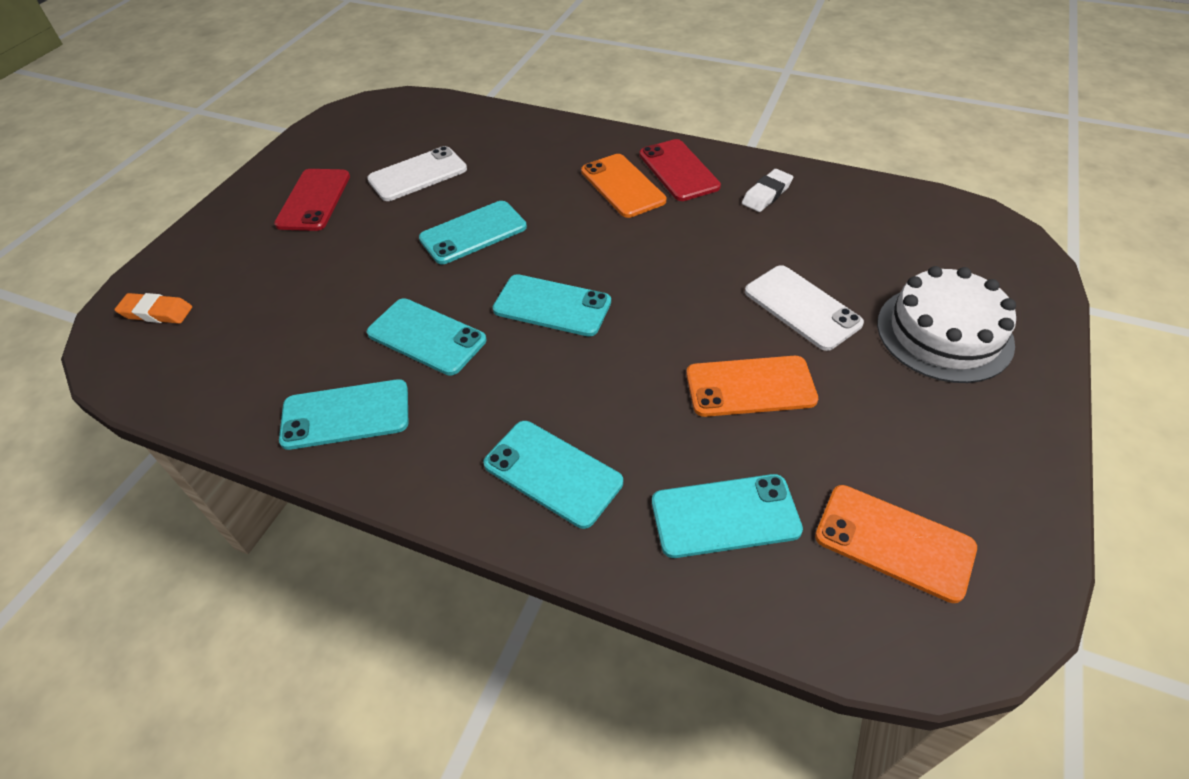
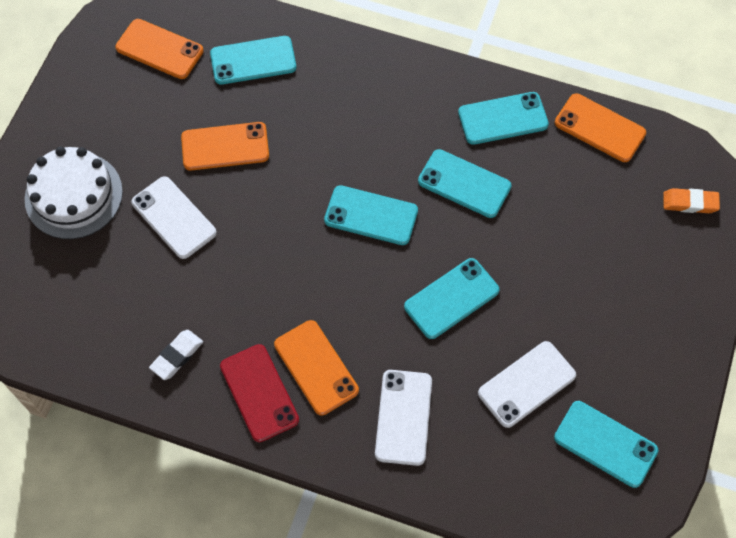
camera: 175 degrees right, 15 degrees up
red phone [274,169,350,231] -> none
turquoise phone [483,421,623,529] -> turquoise phone moved to [554,401,658,488]
none -> white phone [375,370,432,466]
none -> orange phone [555,93,646,162]

